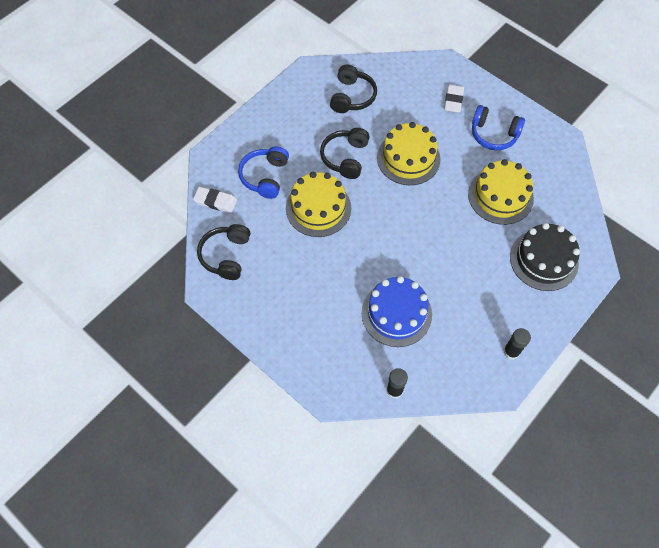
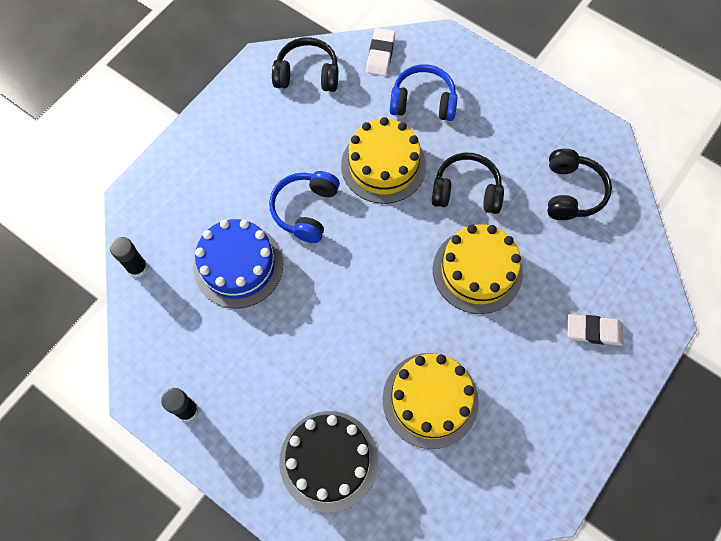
camera: 85 degrees right, 5 degrees up
black headphones [330,65,377,113] -> black headphones turned 90 degrees counterclockwise [548,149,612,220]
blue headphones [472,105,525,150] -> blue headphones moved to [269,171,340,243]

